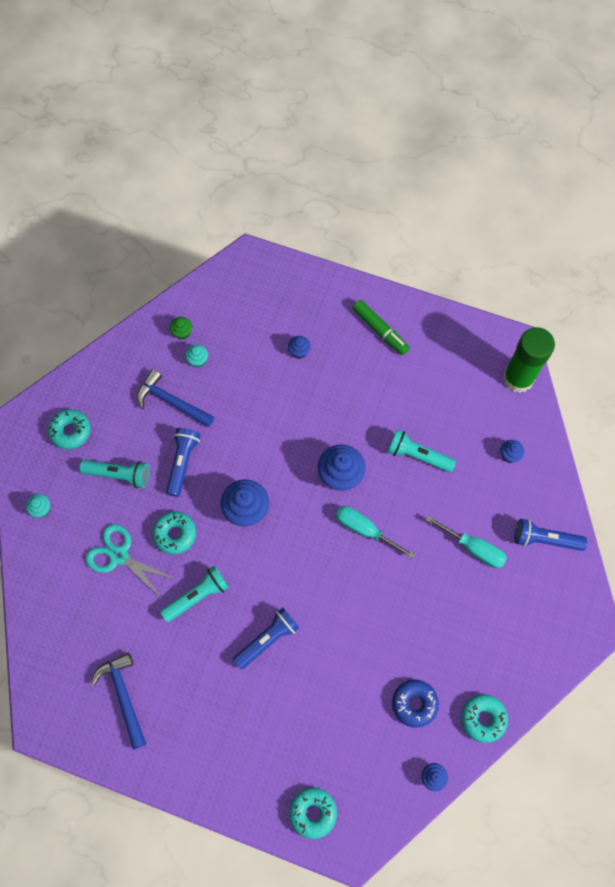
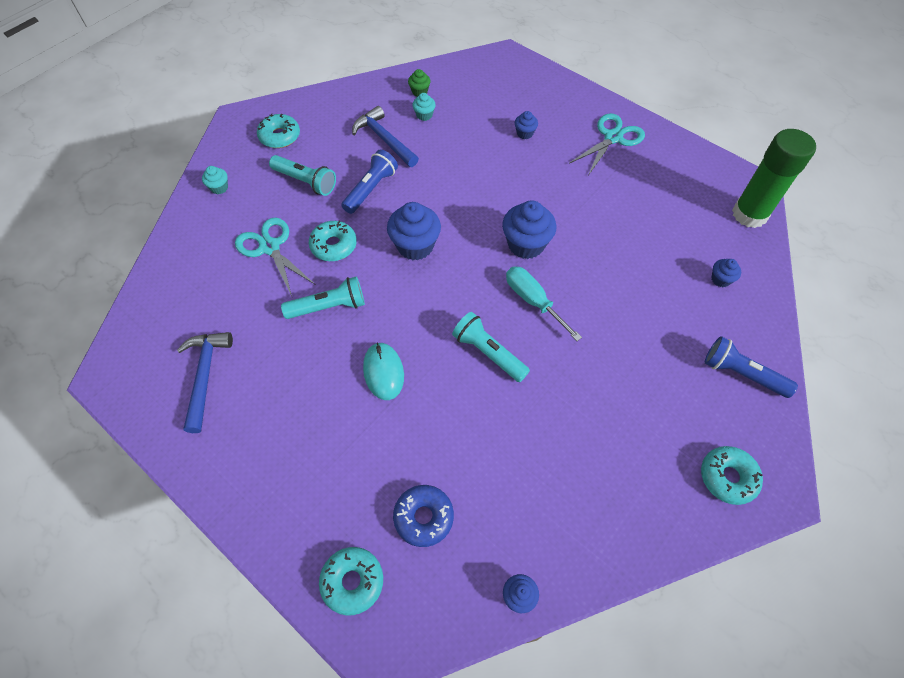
camera: 20 degrees right, 10 degrees down
blue flashlight [233,607,300,670] -> turquoise mouse [363,342,404,400]
green marker [353,300,410,355] -> turquoise scissors [569,113,645,174]
turquoise flashlight [388,430,456,472] -> turquoise flashlight moved to [452,312,530,382]
blue donut [392,679,439,728] -> blue donut moved to [393,485,454,547]
turquoise screwdriver [426,515,507,568] -> none
turquoise donut [461,694,508,743] -> turquoise donut moved to [701,446,763,505]

